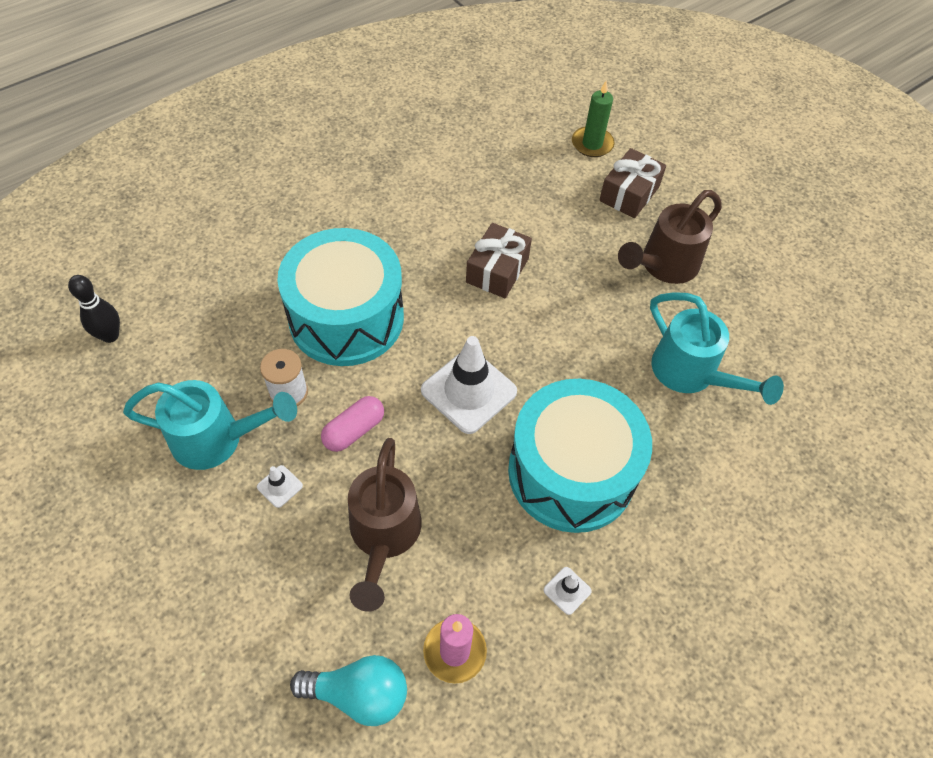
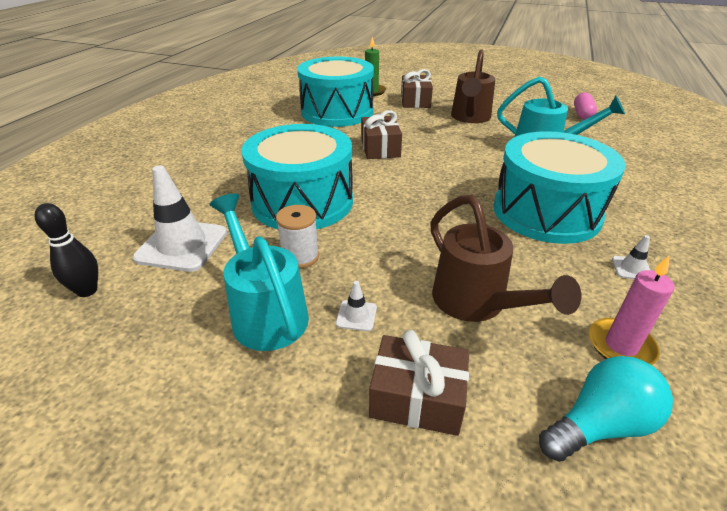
camera: 30 degrees left, 20 degrees down
turquoise watering can [123,380,297,470] -> turquoise watering can turned 90 degrees counterclockwise [209,194,309,351]
pink capsule [321,396,384,452] -> pink capsule moved to [574,92,597,120]
white traffic cone [421,336,517,434] -> white traffic cone moved to [133,166,227,272]
none -> turquoise drum [297,56,374,127]
none -> brown gift [369,330,469,436]

